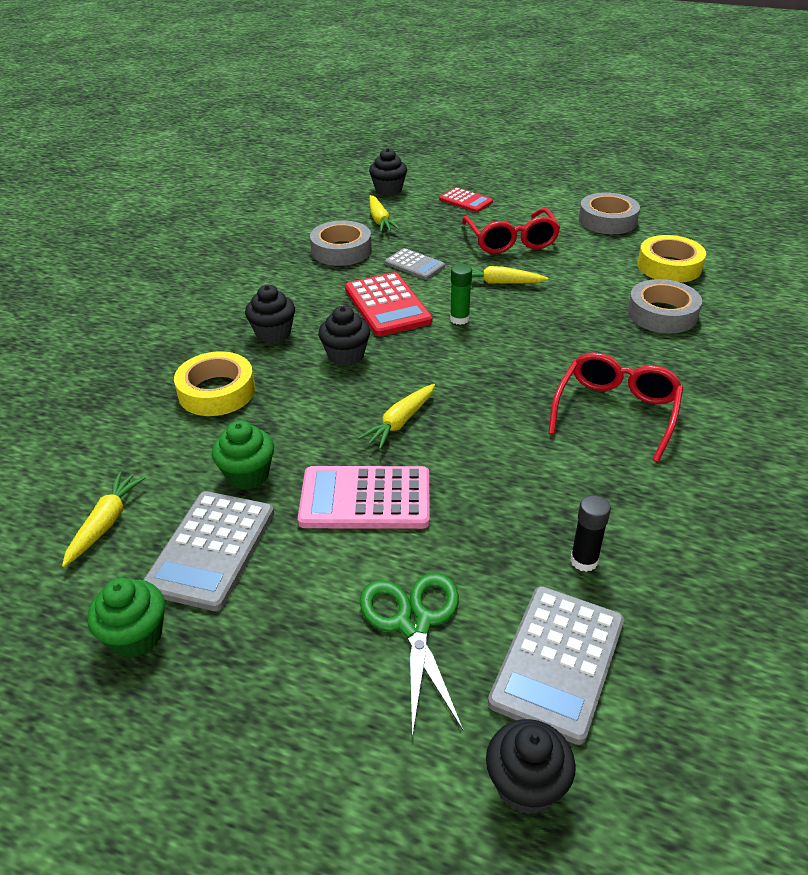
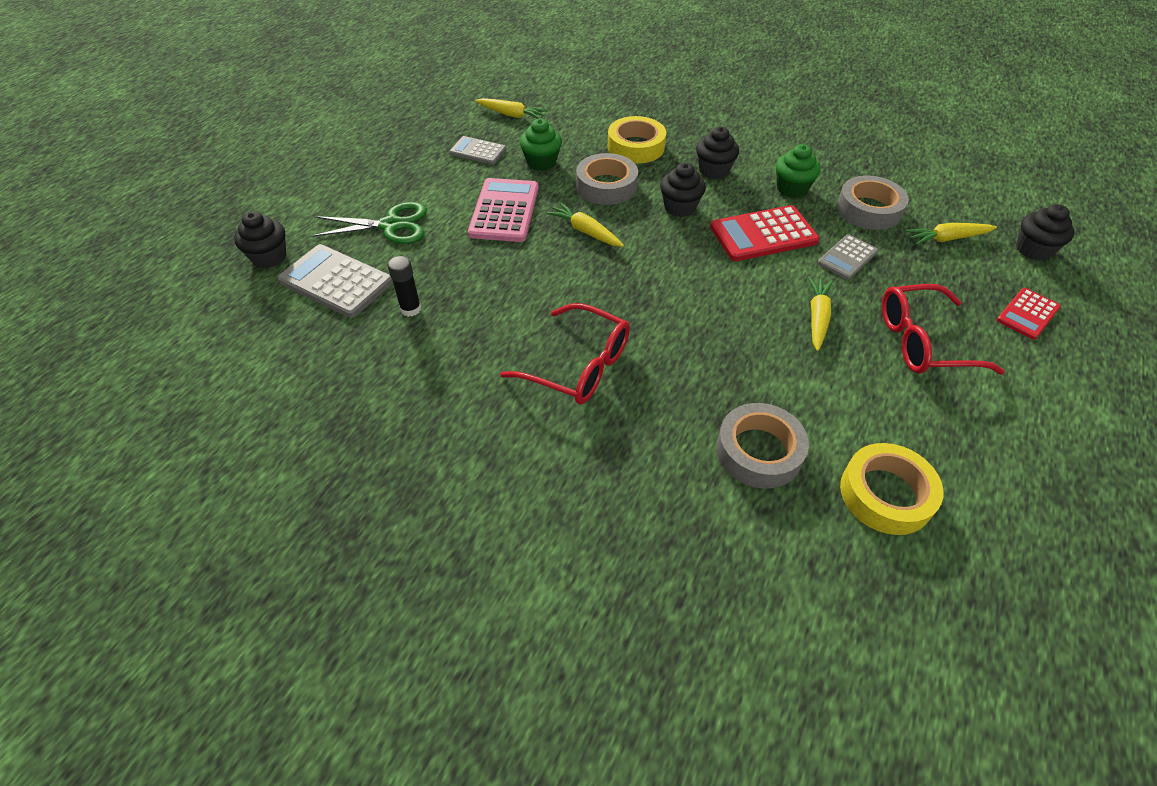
camera: 95 degrees right, 10 degrees up
green cupcake [87,578,165,658] -> green cupcake moved to [776,144,821,198]
grey calculator [143,491,274,611] -> grey calculator [449,136,506,165], size x0.60
green glue stick [450,264,472,325] -> none
grey tape [579,192,640,234] -> grey tape moved to [576,153,638,205]

